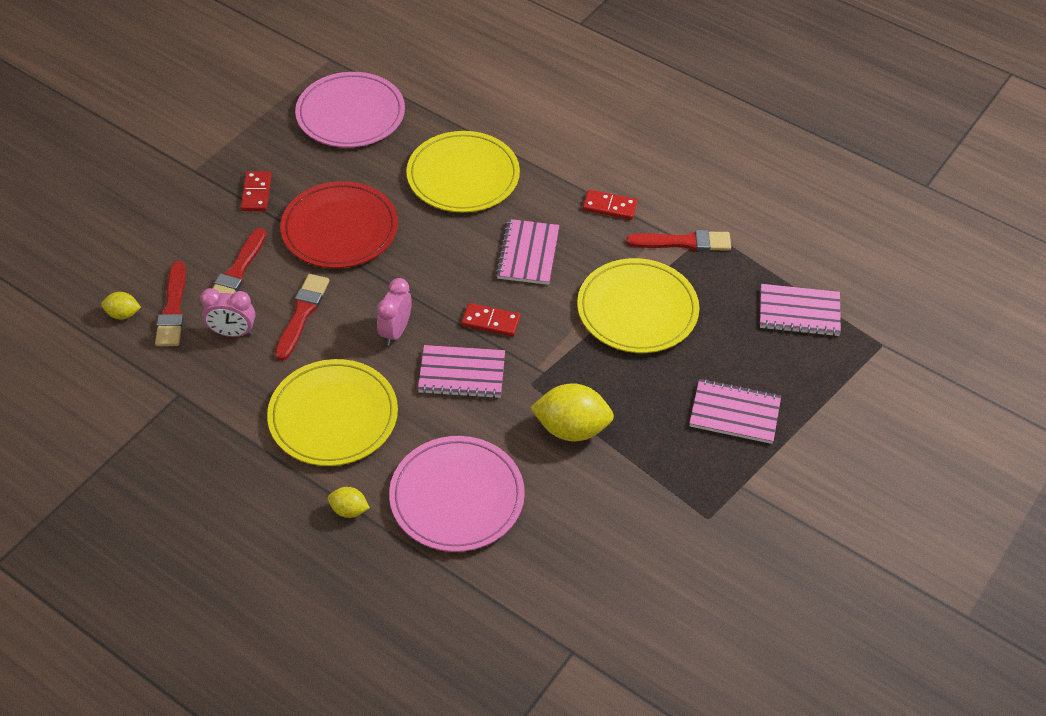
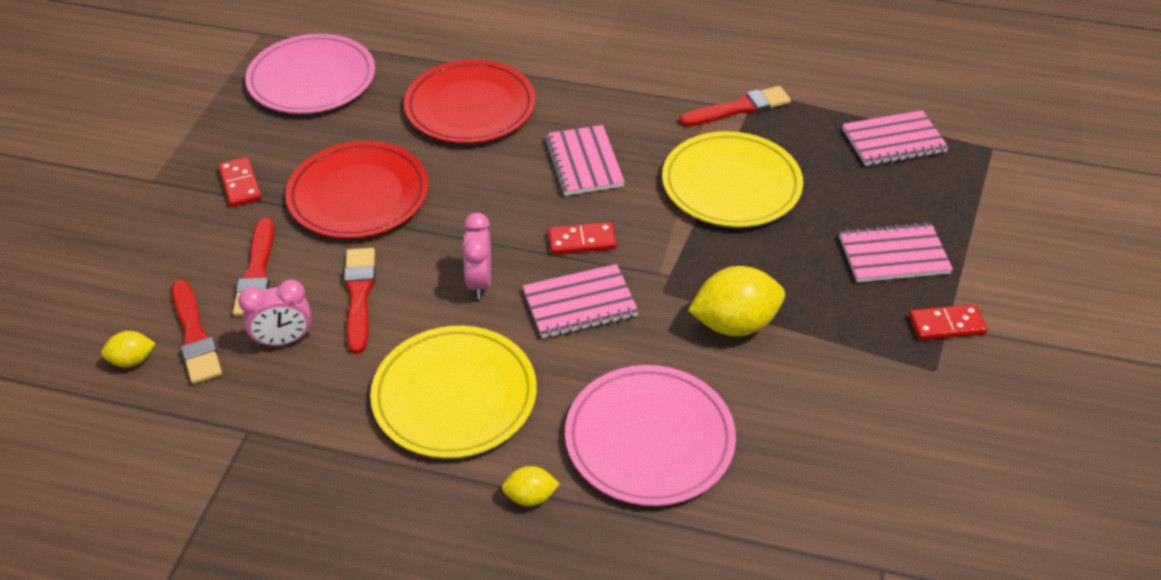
camera: 20 degrees left, 5 degrees down
yellow plate [406,131,520,212] -> red plate [404,60,536,143]
red domino [583,190,638,220] -> red domino moved to [909,304,987,340]

